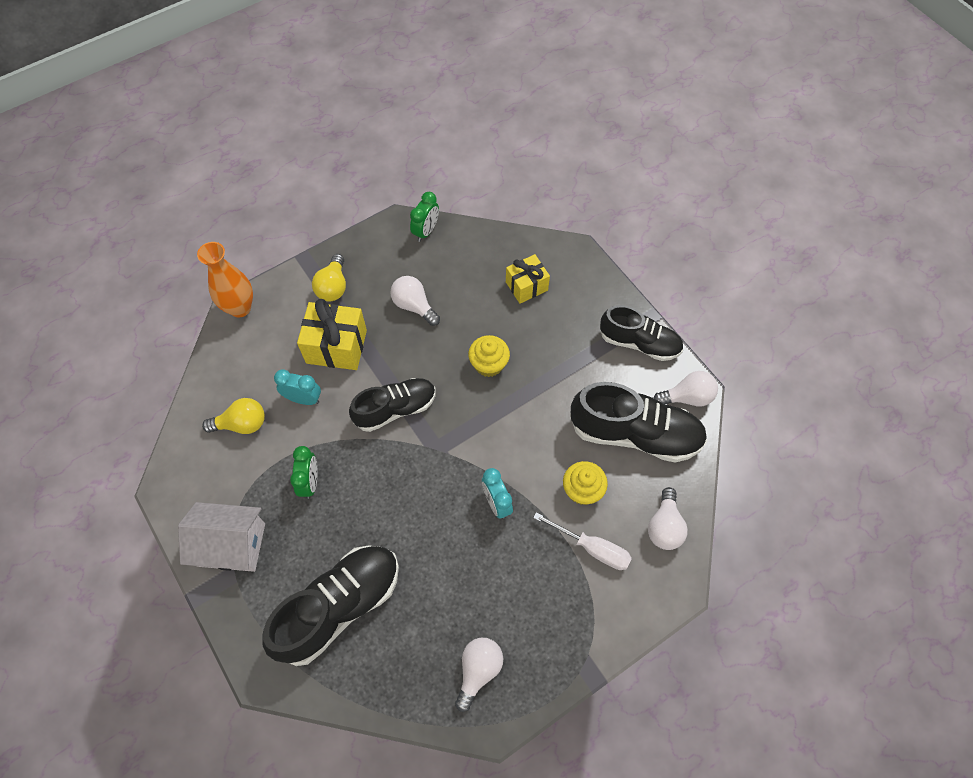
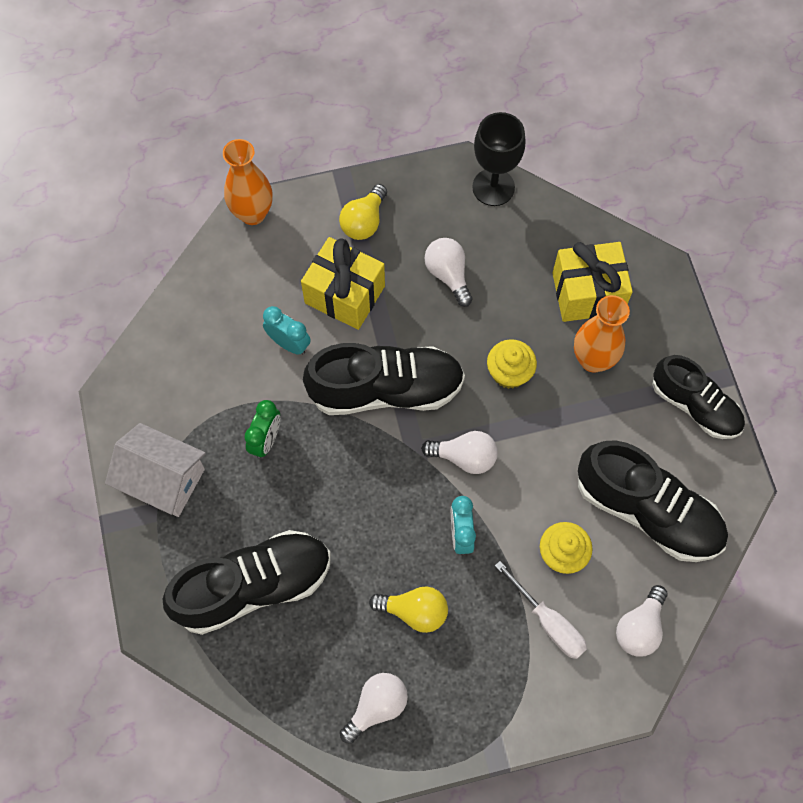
camera: 20 degrees right, 5 degrees up
yellow light bulb [202,398,265,434] -> yellow light bulb moved to [369,586,448,633]
black shoe [349,378,436,432] -> black shoe [303,343,465,415], size x1.51
green clock [410,192,439,242] -> black goblet [472,112,525,206]
yellow gift [506,254,550,304] -> yellow gift [552,242,633,322], size x1.53
white light bulb [653,371,718,407] -> white light bulb moved to [421,431,498,474]
none -> orange vase [574,295,630,373]

